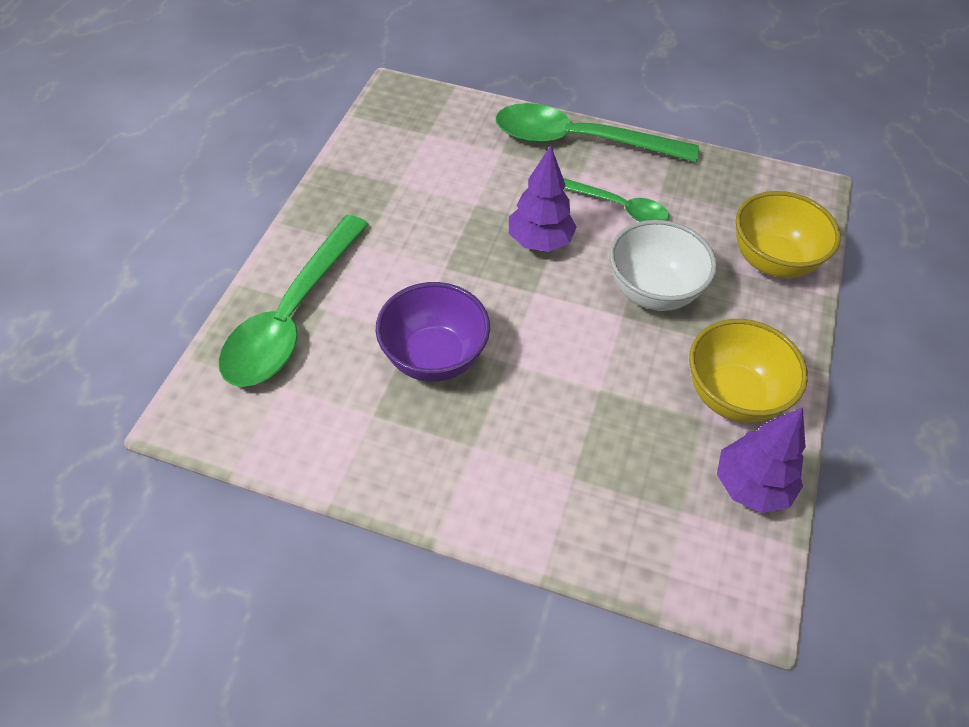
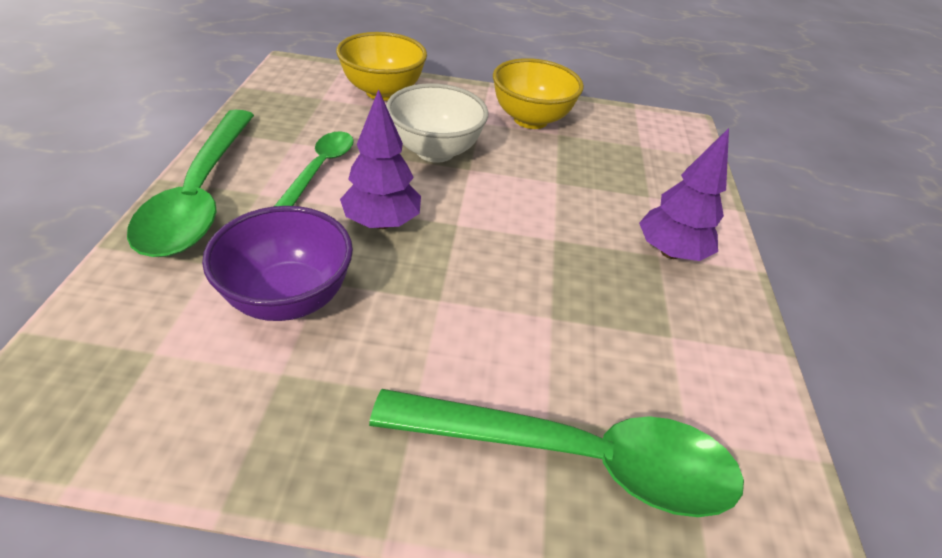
camera: 105 degrees left, 10 degrees down
purple bowl [375,282,490,382] -> purple bowl moved to [202,206,353,321]
purple tree [717,407,806,513] -> purple tree moved to [639,128,729,261]

